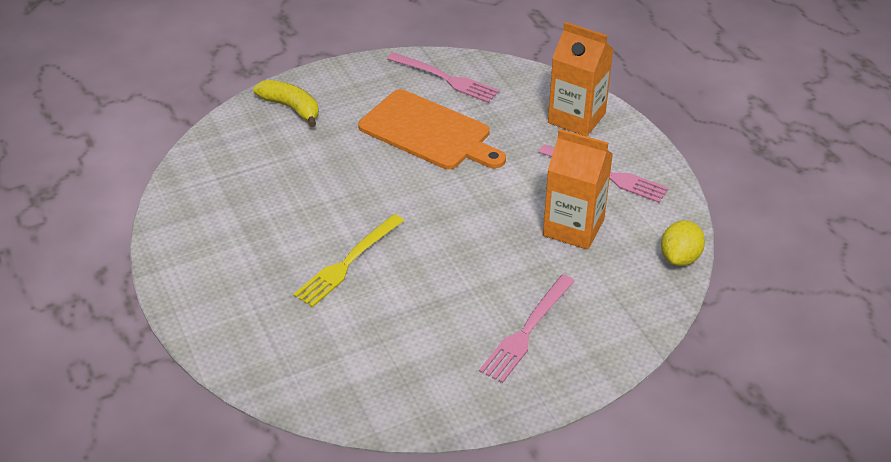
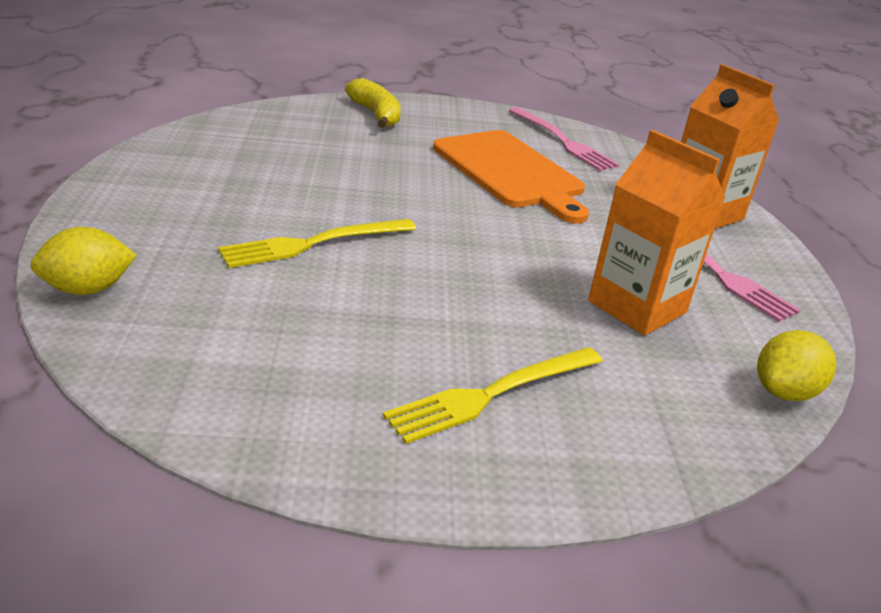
camera: 20 degrees right, 10 degrees down
pink fork [479,274,575,383] -> yellow fork [383,347,603,444]
none -> yellow lemon [30,227,137,295]

